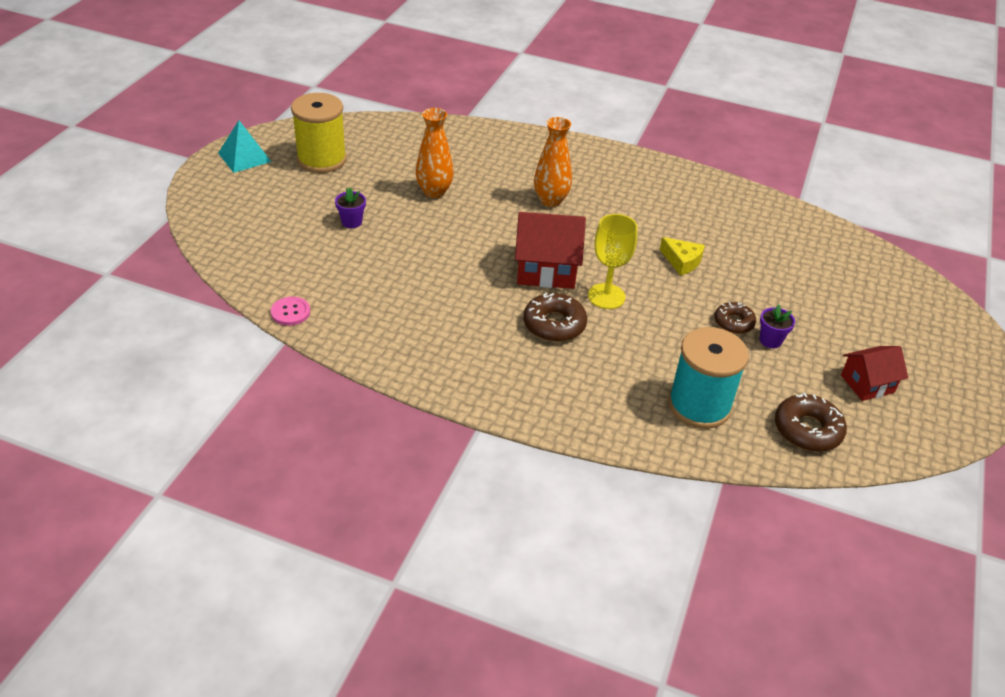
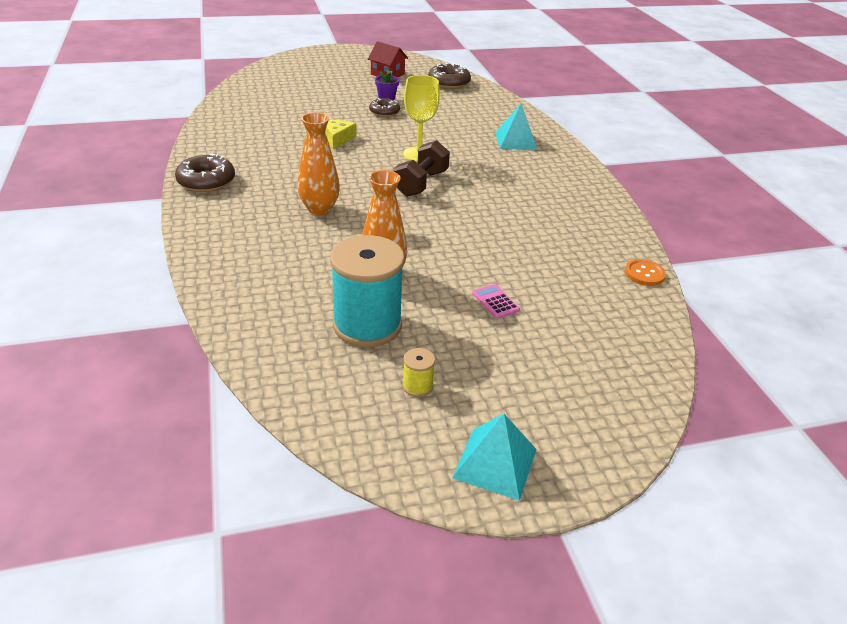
camera: 125 degrees left, 5 degrees down
pink button [271,297,310,326] -> orange button [625,259,666,286]
yellow spool [291,93,347,173] -> yellow spool [402,348,435,397], size x0.41
purple flower pot [335,187,366,228] -> pink calculator [472,284,520,319]
red house [515,212,586,289] -> brown dumbbell [394,140,450,197]
brown donut [524,293,587,342] -> brown donut moved to [175,154,235,192]
turquoise spool [668,327,749,429] -> turquoise spool moved to [330,235,405,347]
none -> turquoise pyramid [495,103,537,150]

